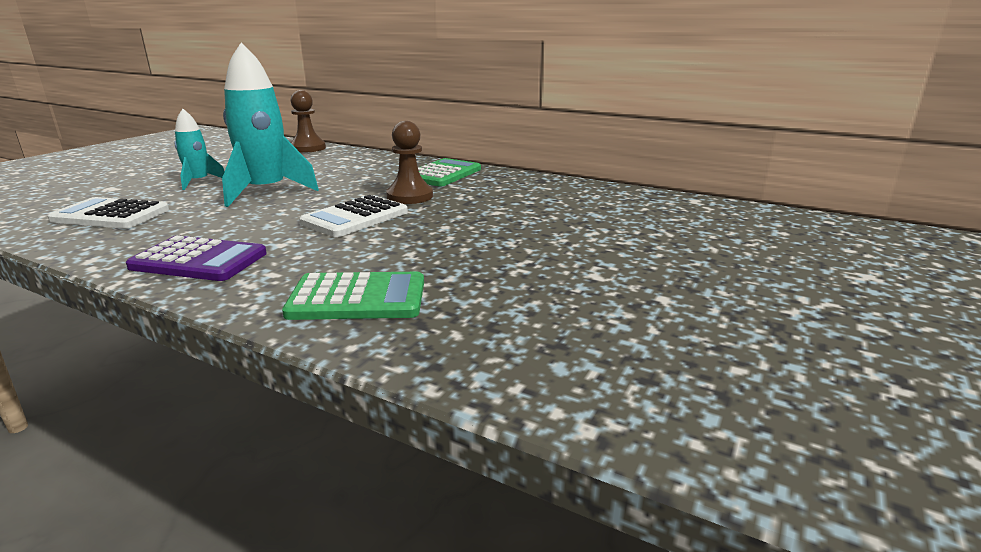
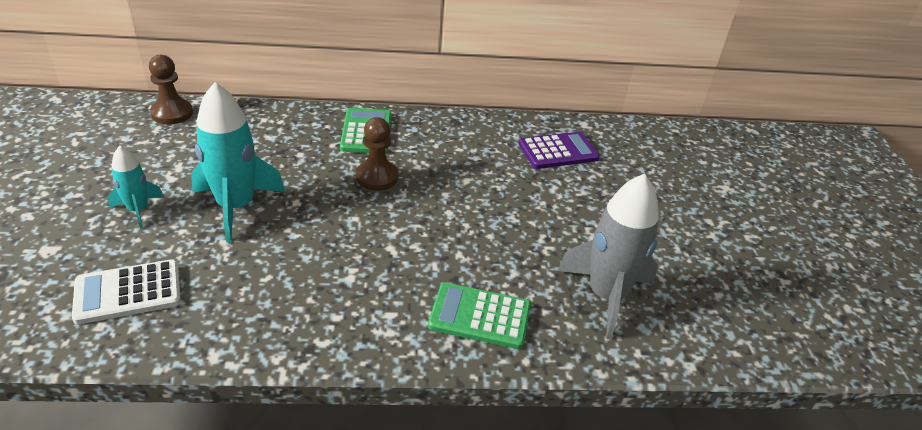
camera: 35 degrees left, 15 degrees up
purple calculator [126,236,267,281] -> purple calculator moved to [519,132,600,169]
green calculator [282,272,424,320] -> green calculator turned 135 degrees counterclockwise [428,283,531,349]
white calculator [299,195,408,237] -> none
none -> grey rocket [557,174,659,340]

